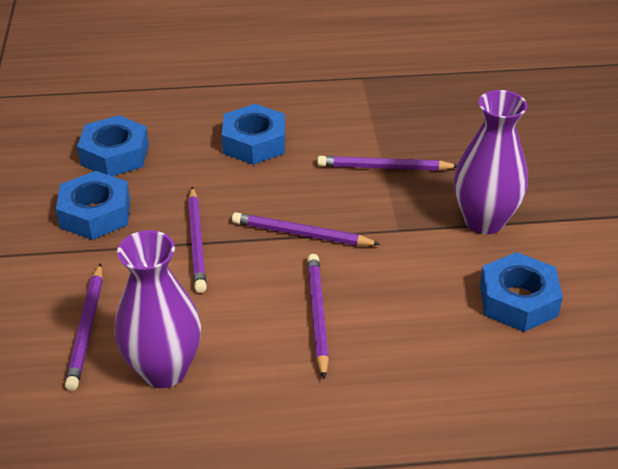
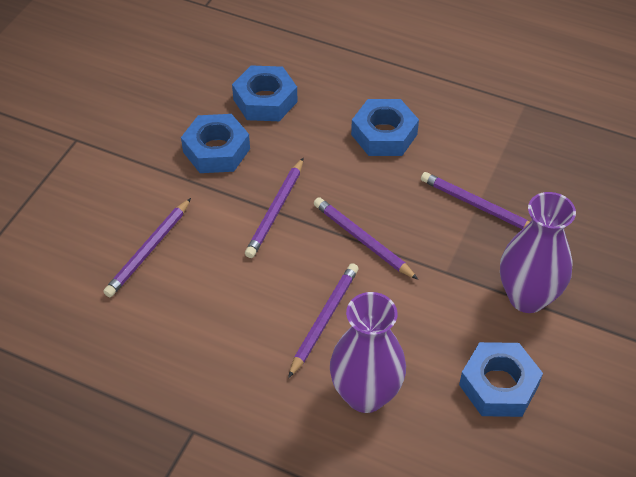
camera: 30 degrees right, 10 degrees up
purple vase [115,230,201,388] -> purple vase moved to [330,292,406,413]

